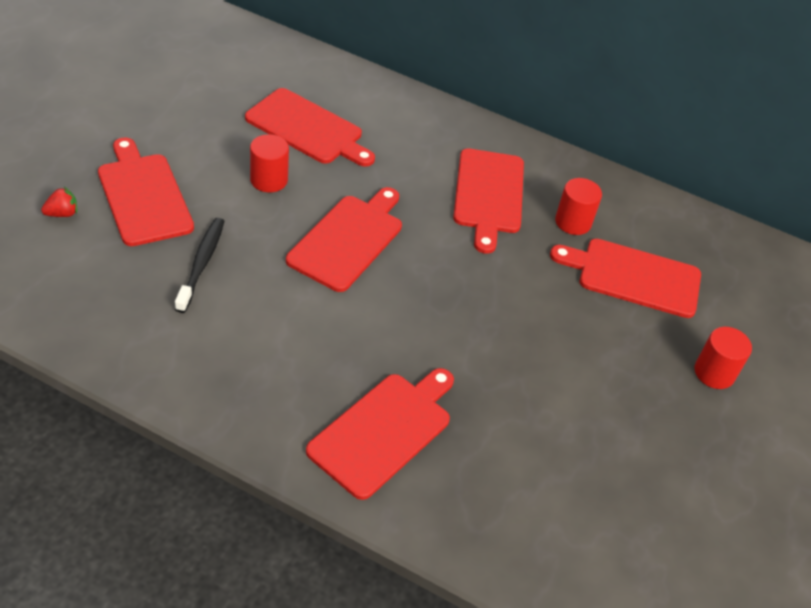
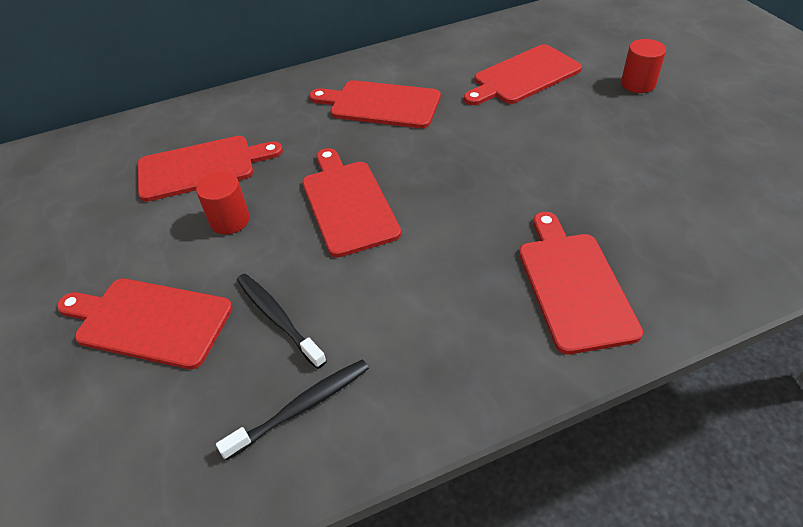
camera: 40 degrees left, 0 degrees up
red strawberry [41,187,77,217] -> none
red cutting board [453,148,524,254] -> red cutting board turned 150 degrees clockwise [309,80,441,128]
red cylinder [555,178,602,235] -> none
none -> black toothbrush [216,359,369,461]

